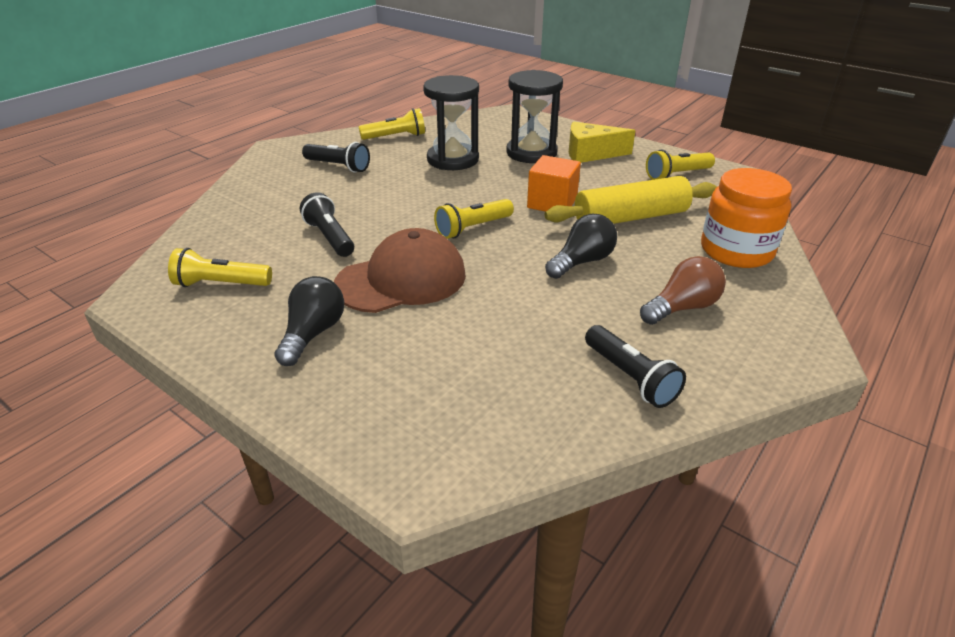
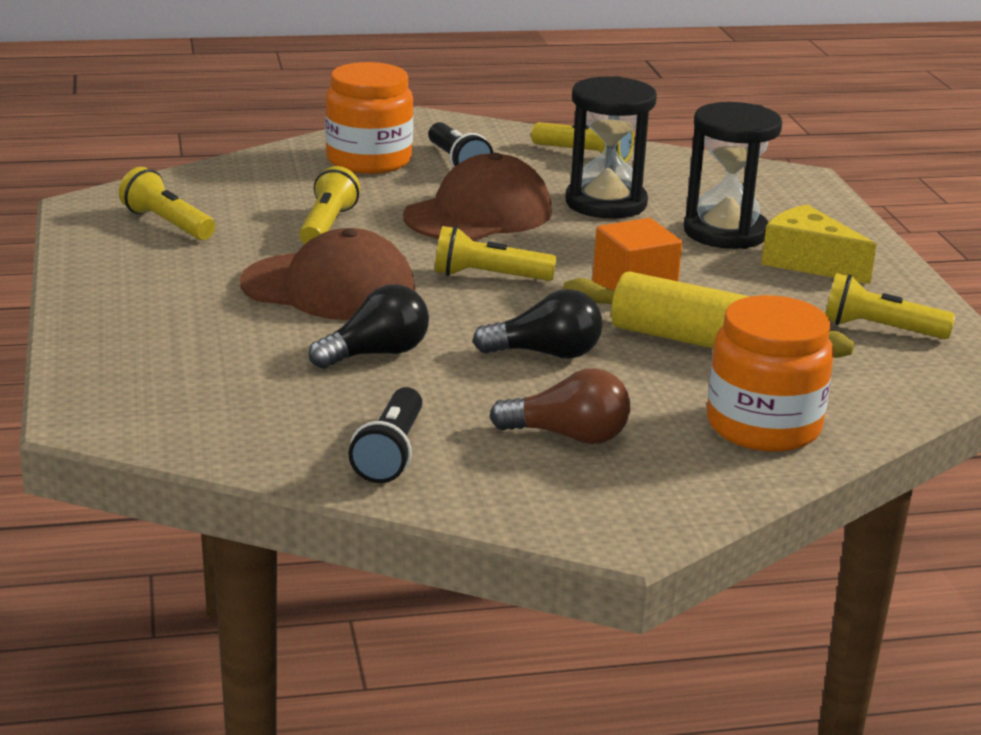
camera: 40 degrees right, 10 degrees down
black light bulb [274,276,344,366] -> black light bulb moved to [309,284,429,369]
black flashlight [300,192,354,257] -> yellow flashlight [299,166,360,244]
none -> orange jar [325,62,413,174]
none -> brown cap [403,153,552,241]

